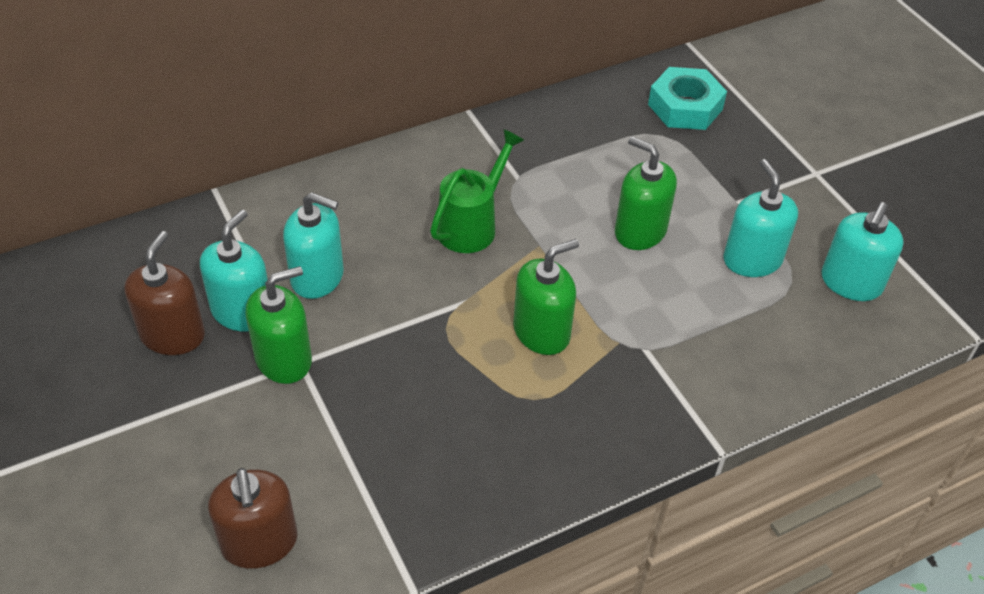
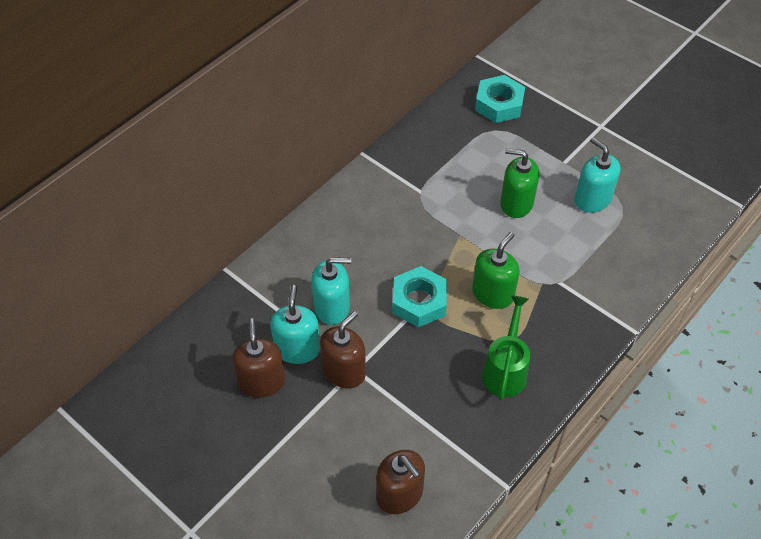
camera: 20 degrees left, 5 degrees up
green soap dispenser [246,266,312,384] -> brown soap dispenser [320,311,366,388]
green watering can [430,129,524,253] -> green watering can moved to [482,295,530,400]
turquoise soap dispenser [821,202,904,301] -> none
none -> turquoise nut [392,266,447,328]

